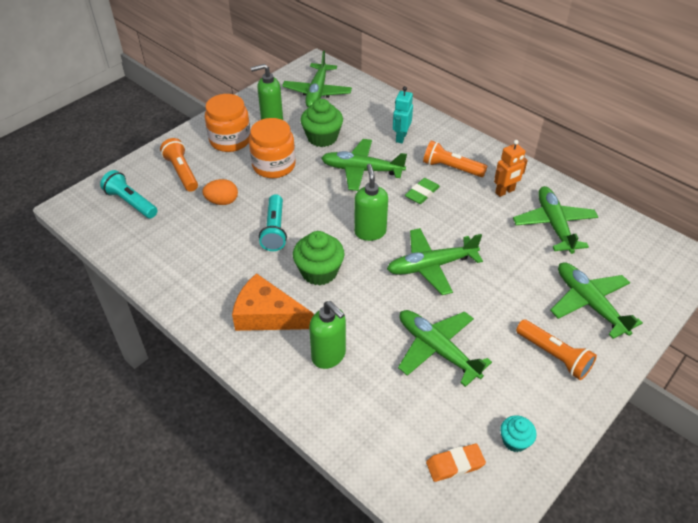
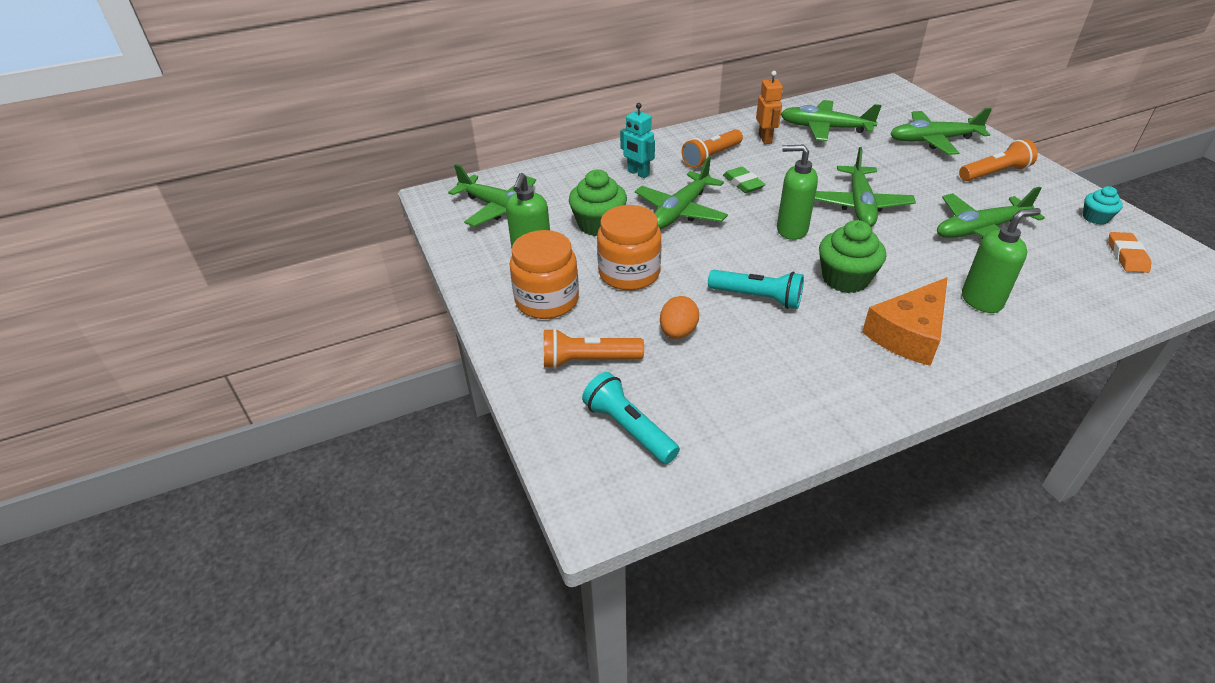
camera: 65 degrees left, 5 degrees down
turquoise flashlight [100,170,157,218] -> turquoise flashlight turned 75 degrees clockwise [582,372,680,464]

